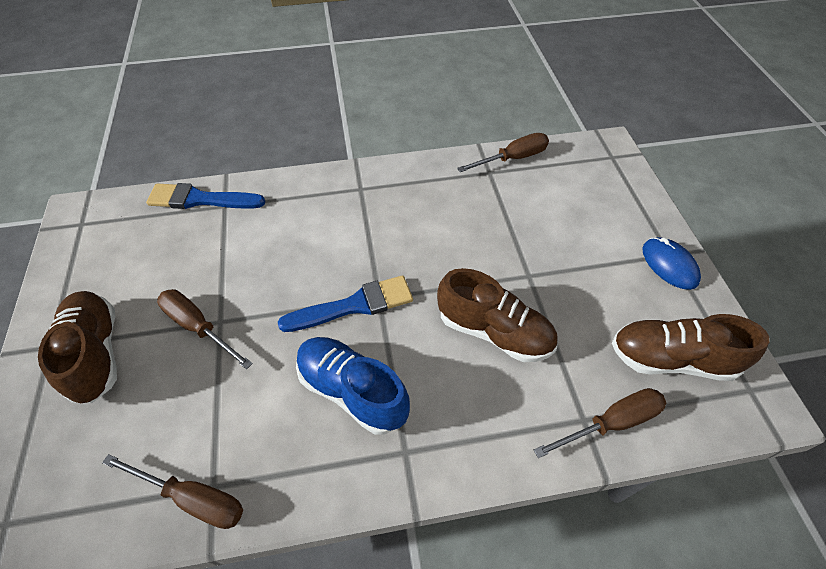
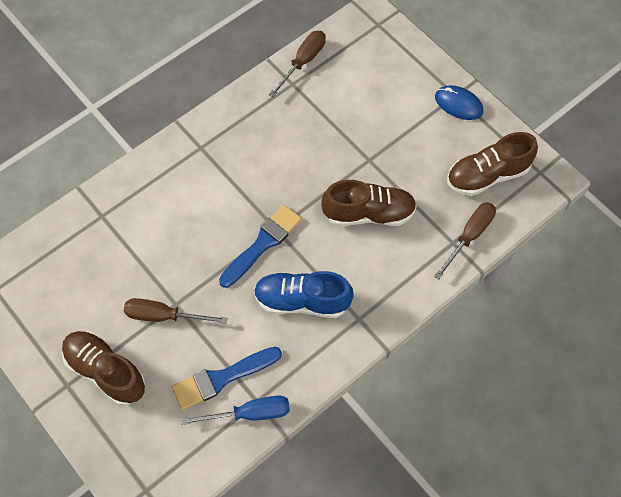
camera: 30 degrees left, 10 degrees up
brown screwdriver [102,454,243,529] -> blue screwdriver [181,396,290,425]
blue brush [146,183,266,209] -> blue brush moved to [172,347,282,410]

